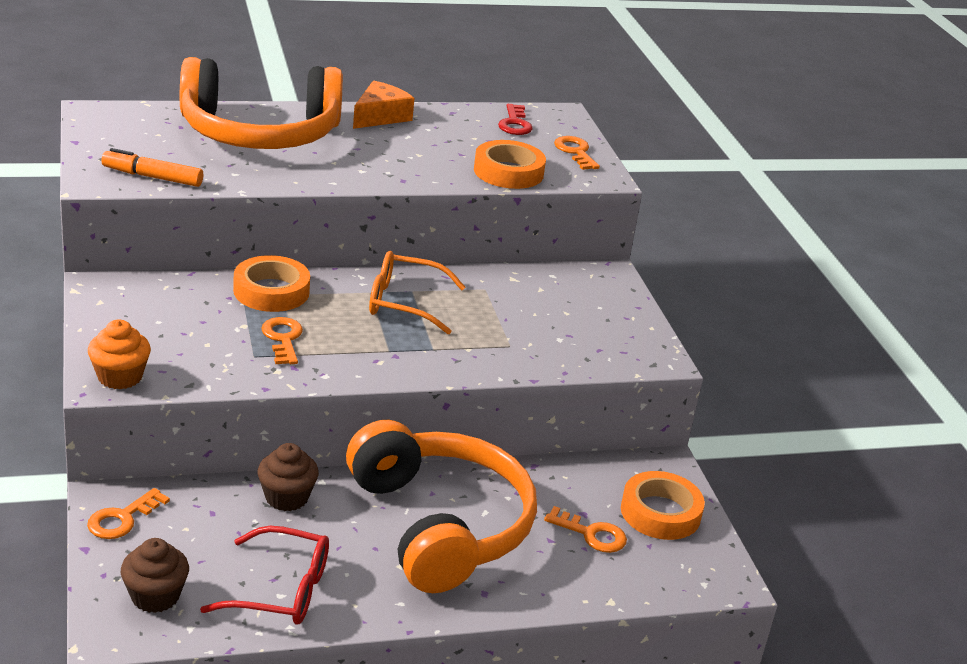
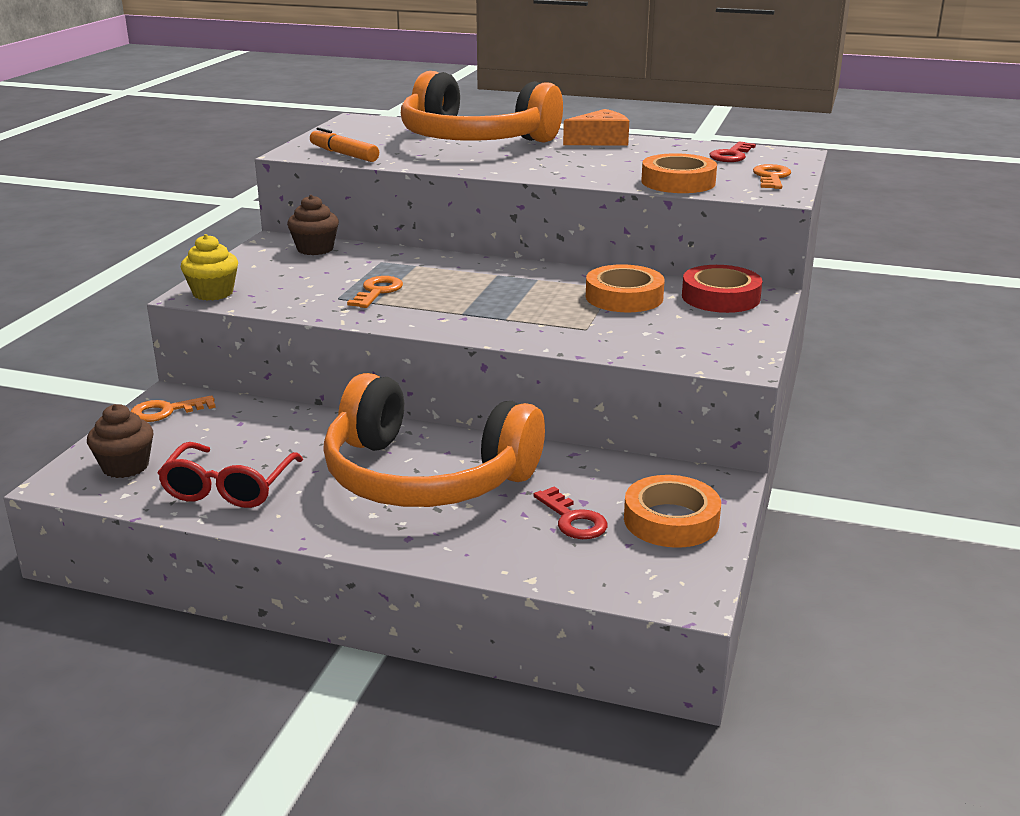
camera: 35 degrees right, 5 degrees down
orange cupcake [88,320,151,389] -> yellow cupcake [181,234,238,301]
red glasses [200,526,329,625] -> red glasses turned 60 degrees clockwise [158,442,303,508]
orange tape [233,255,310,312] -> orange tape moved to [586,264,665,312]
brown cupcake [258,443,319,511] -> brown cupcake moved to [287,195,339,255]
orange headphones [346,420,537,593] -> orange headphones turned 105 degrees clockwise [323,373,545,507]
orange glasses [369,251,466,334] -> none
orange key [544,506,627,553] -> red key [533,487,608,539]
none -> red tape [682,265,762,313]

